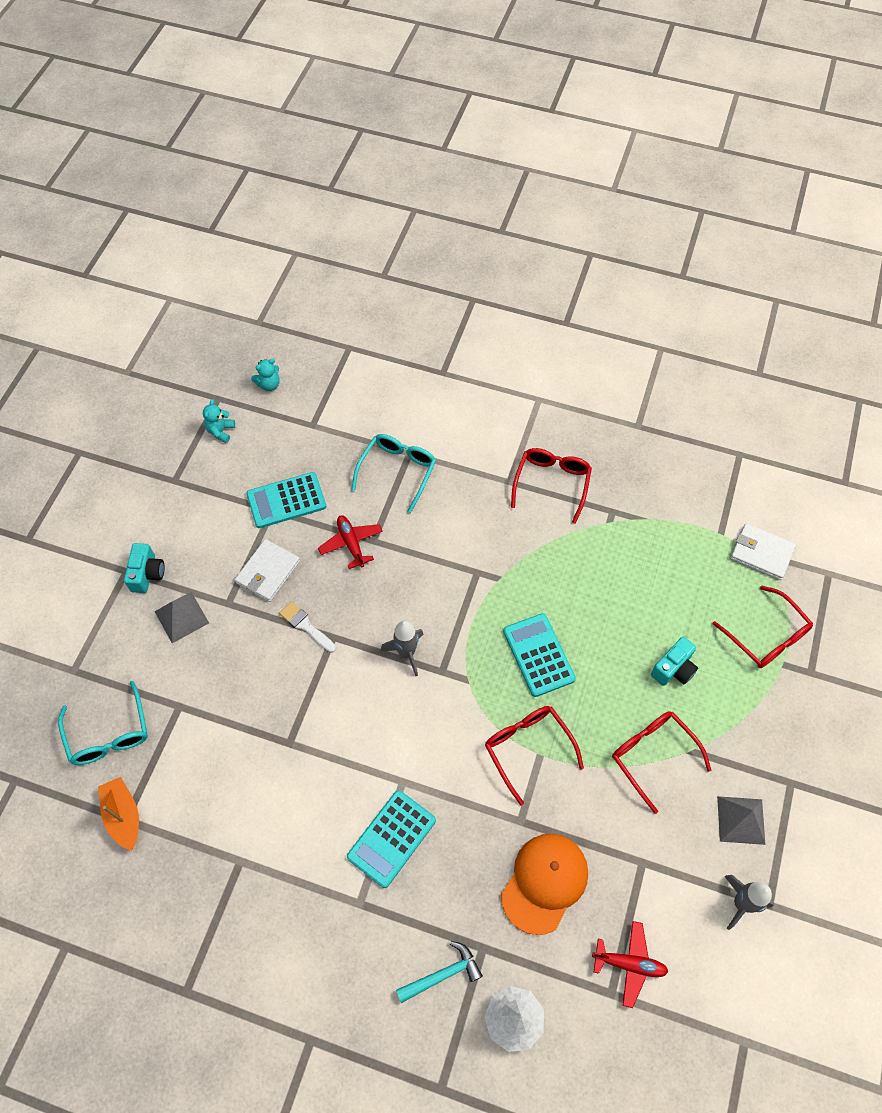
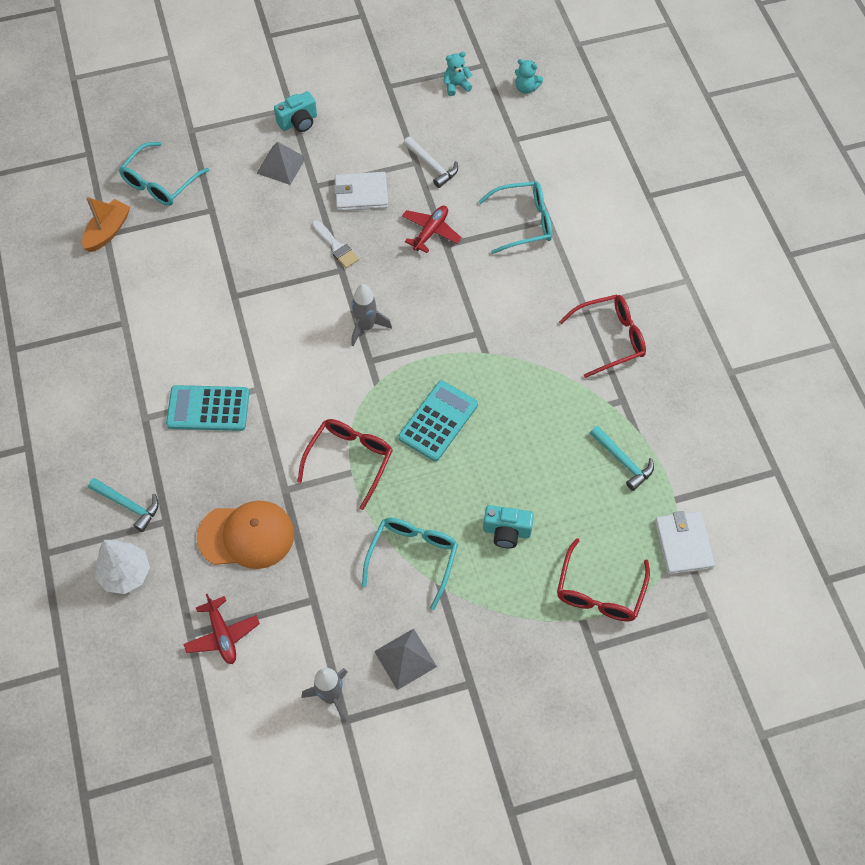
camera: 55 degrees right, 0 degrees up
turquoise calculator [246,472,326,528] -> white hammer [403,137,458,188]
white brush [279,601,336,653] -> white brush turned 135 degrees clockwise [312,220,359,268]
red glasses [612,711,712,814] -> turquoise glasses [362,518,458,610]
none -> turquoise hammer [590,425,654,491]

